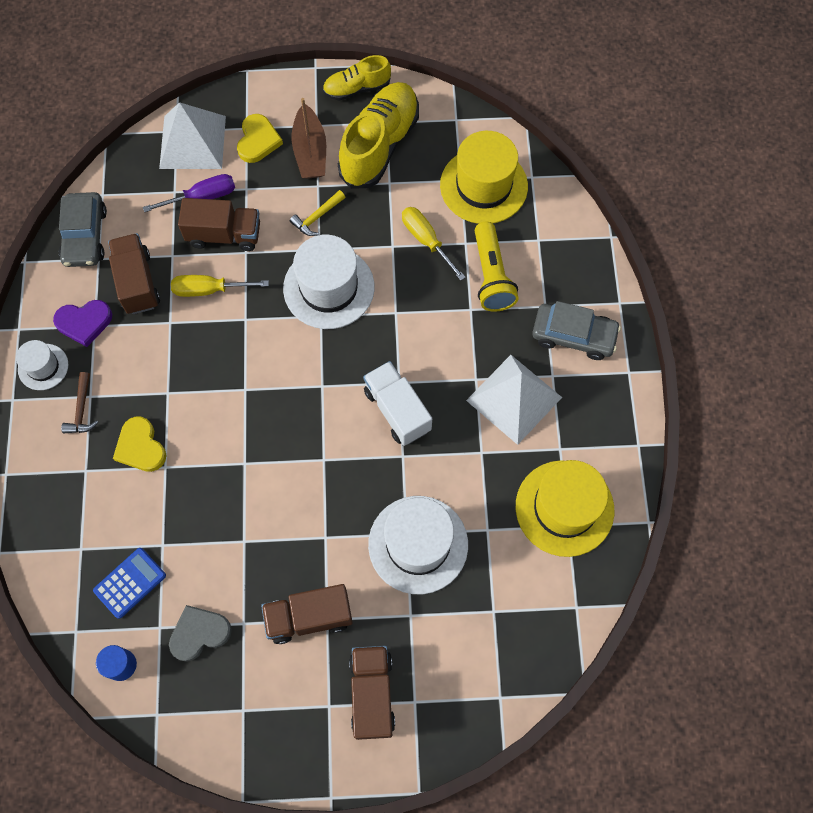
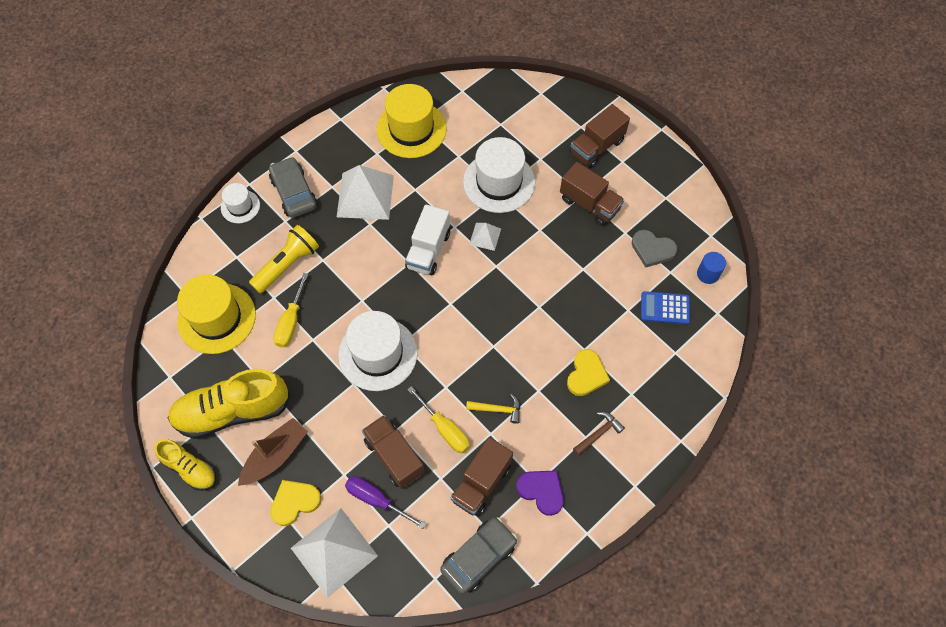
camera: 130 degrees left, 5 degrees down
white hat [16,340,68,390] -> white hat moved to [221,183,260,223]
yellow hammer [290,190,345,236] -> yellow hammer moved to [466,394,520,424]
none -> white pyramid [469,223,501,251]

